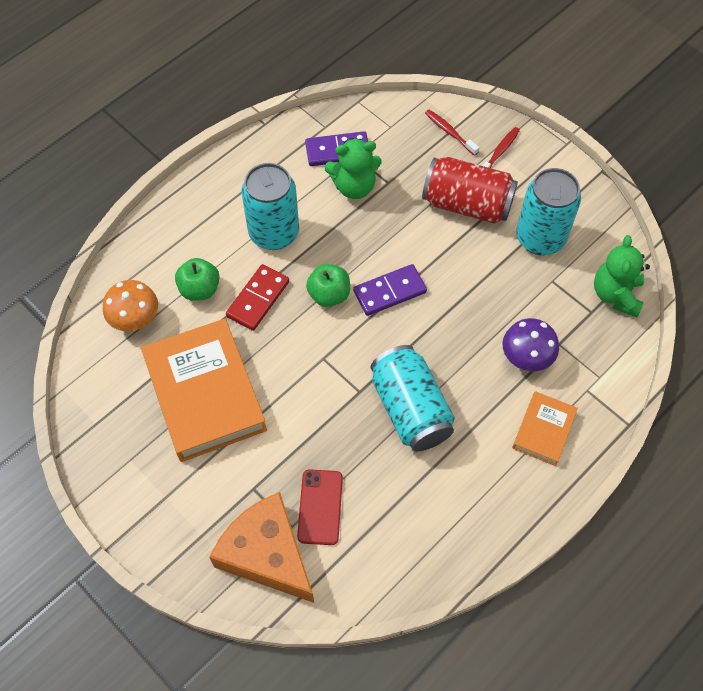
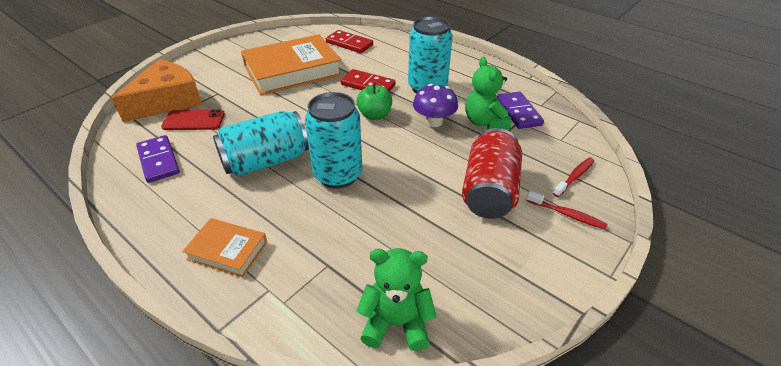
camera: 85 degrees right, 20 degrees down
orange mushroom [103,280,158,331] -> red domino [326,30,373,53]
green apple [175,258,219,301] -> none
purple domino [353,264,427,316] -> purple domino moved to [136,135,180,183]
purple mushroom [502,318,559,371] -> purple mushroom moved to [413,84,458,127]
turquoise can [516,168,581,255] -> turquoise can moved to [305,92,362,189]

